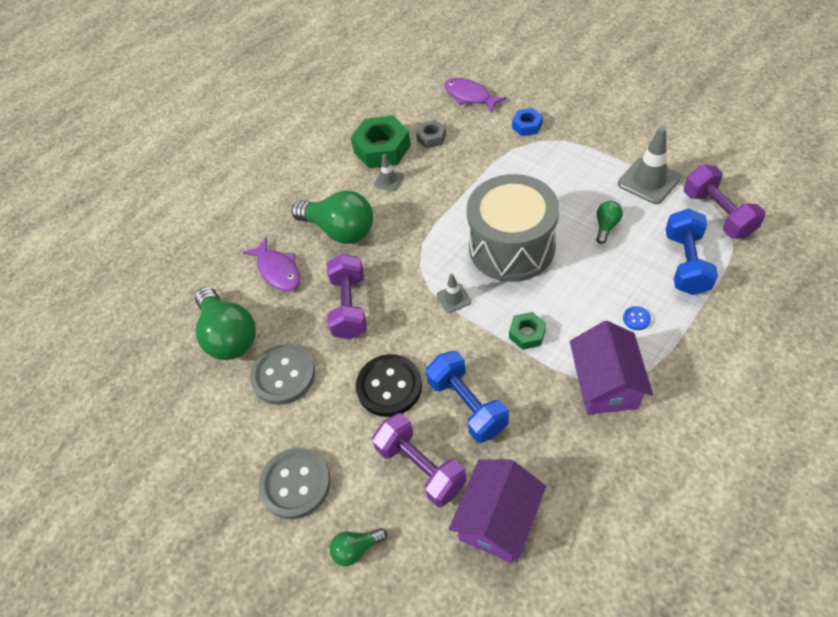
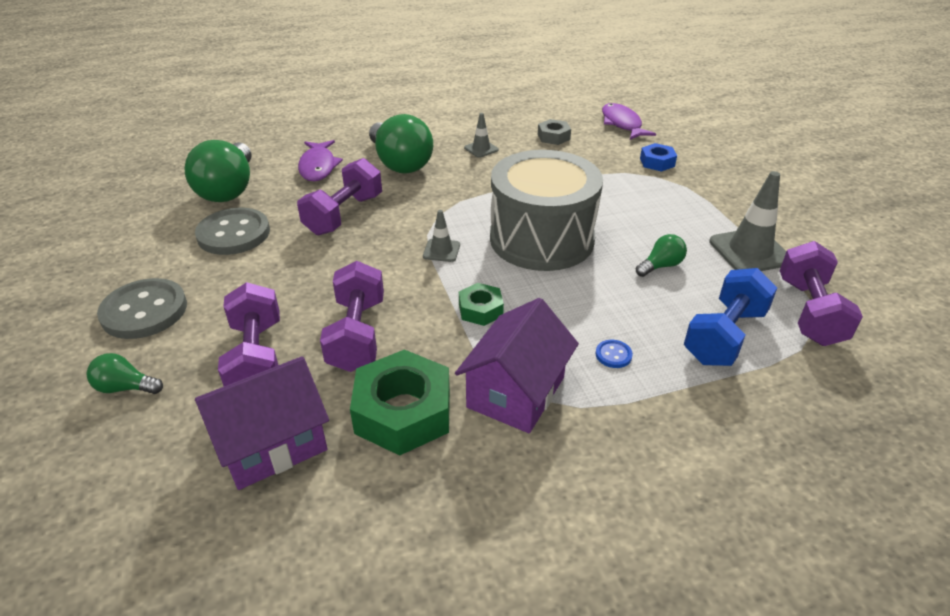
camera: 25 degrees right, 15 degrees down
green nut [351,115,411,168] -> green nut moved to [350,349,450,456]
black button [356,354,422,417] -> none
blue dumbbell [426,351,509,443] -> purple dumbbell [320,261,384,372]

